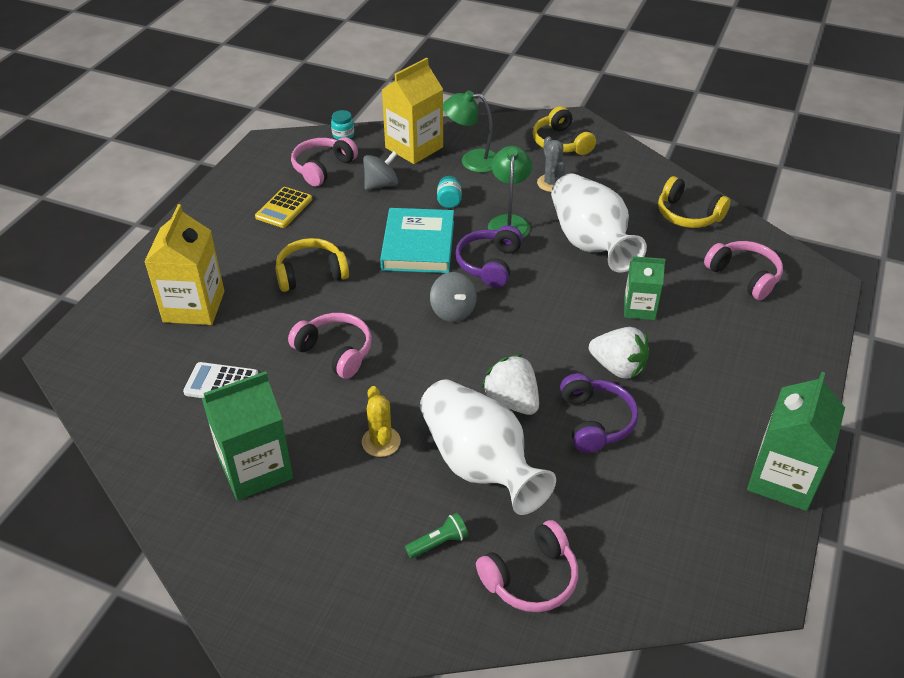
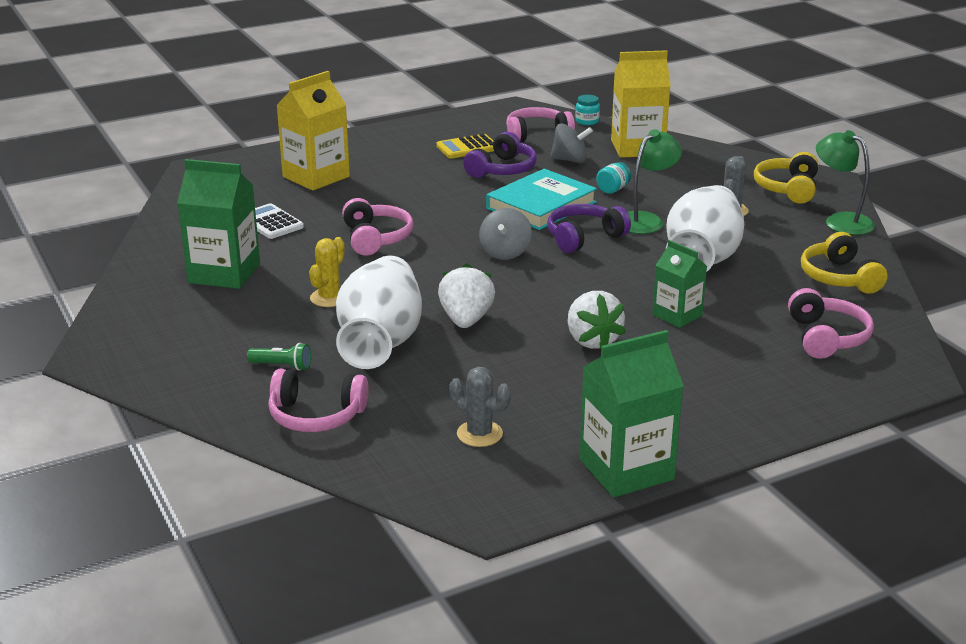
camera: 40 degrees right, 15 degrees down
yellow headphones [275,238,349,292] -> none
green lamp [443,90,496,173] -> green lamp moved to [816,130,875,235]
purple headphones [560,373,639,453] -> purple headphones moved to [463,132,537,178]
none -> grey cactus [449,367,511,447]

